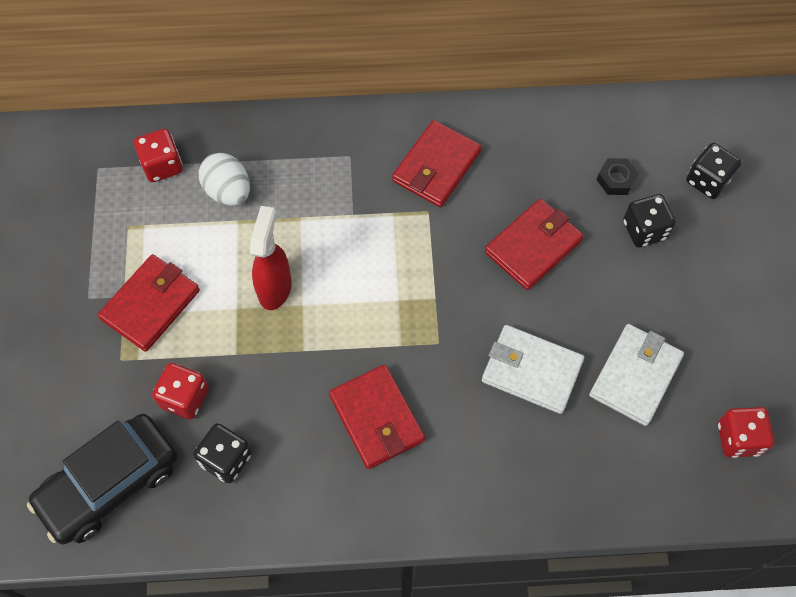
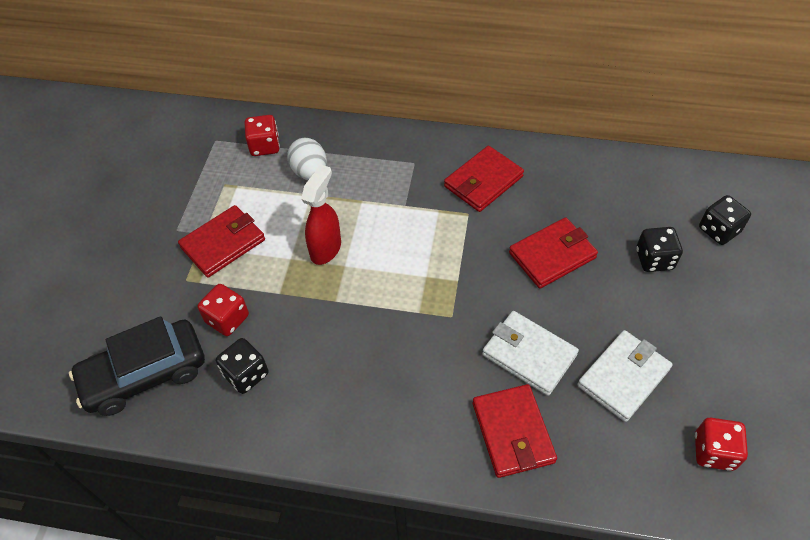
camera: 15 degrees right, 10 degrees down
red wallet [329,364,425,469] -> red wallet moved to [472,384,557,478]
black nut [597,158,639,195] -> none

